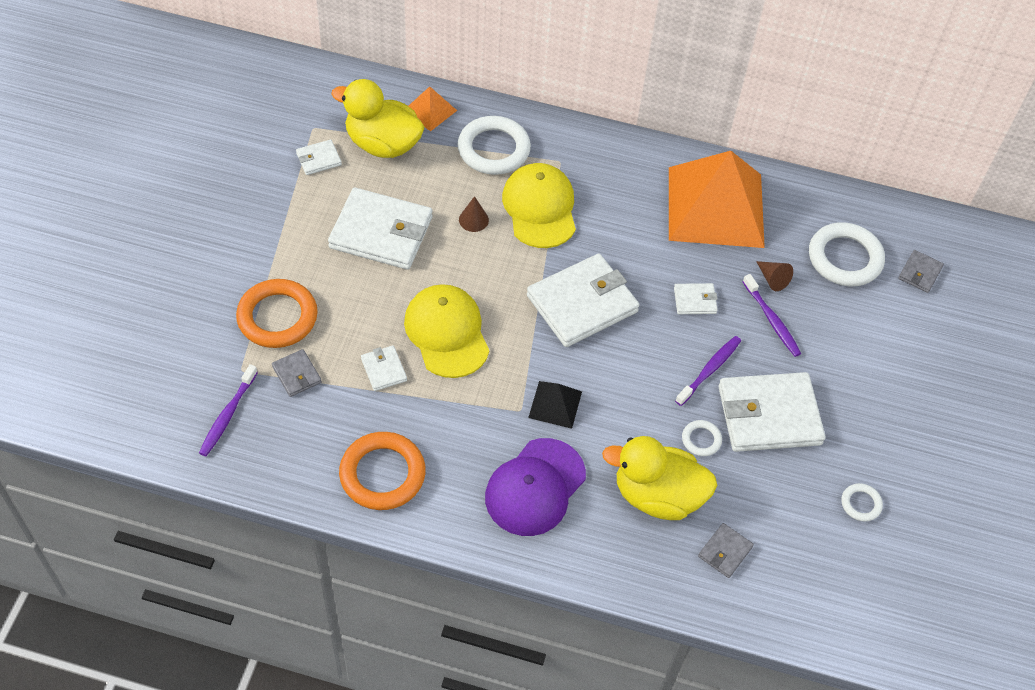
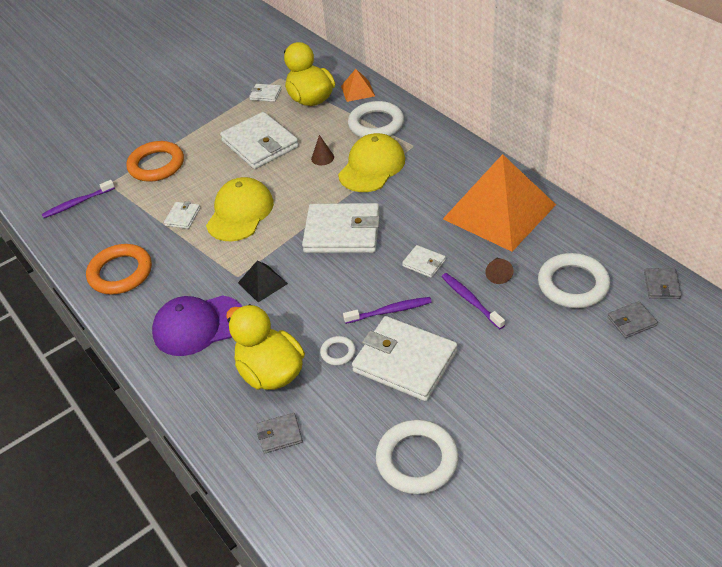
camera: 45 degrees right, 10 degrees down
grey wallet [272,349,322,397] -> grey wallet moved to [644,269,682,299]
purple toothbrush [743,274,801,357] -> purple toothbrush turned 135 degrees clockwise [442,273,505,329]
white ring [841,483,883,522] -> white ring [376,420,459,494], size x2.07

